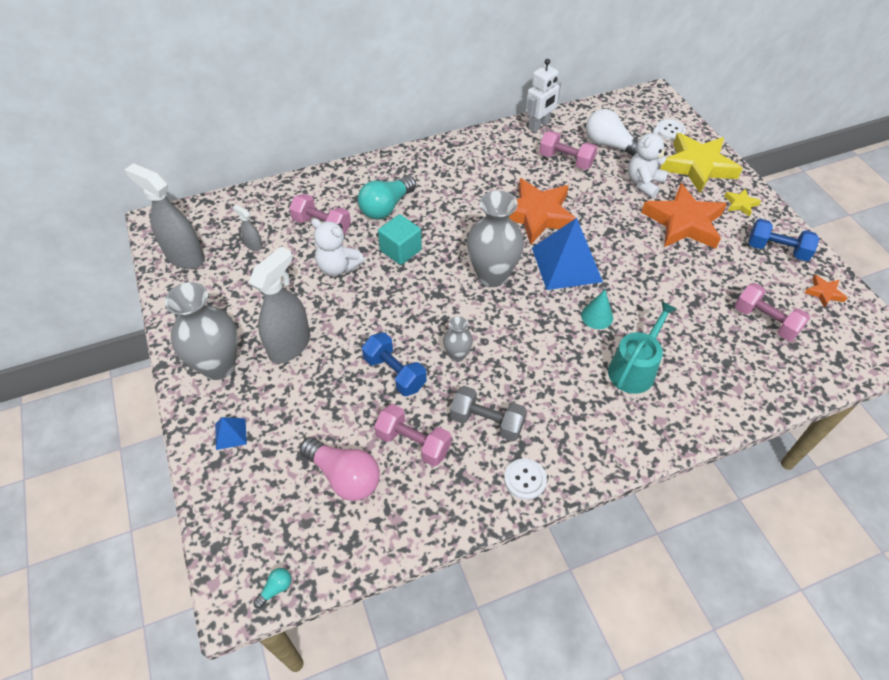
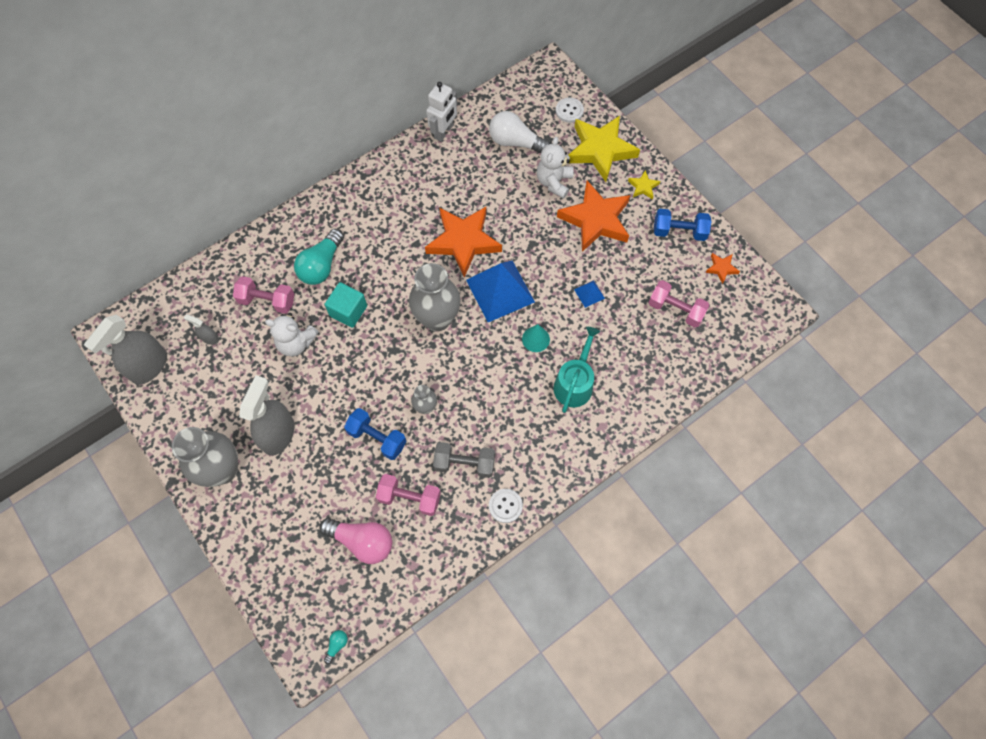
camera: 15 degrees left, 15 degrees up
grey spray bottle [125,163,205,269] -> grey spray bottle turned 75 degrees counterclockwise [84,315,167,385]
blue pyramid [215,417,247,450] -> blue pyramid moved to [574,280,605,308]
pink dumbbell [539,131,597,170] -> none

